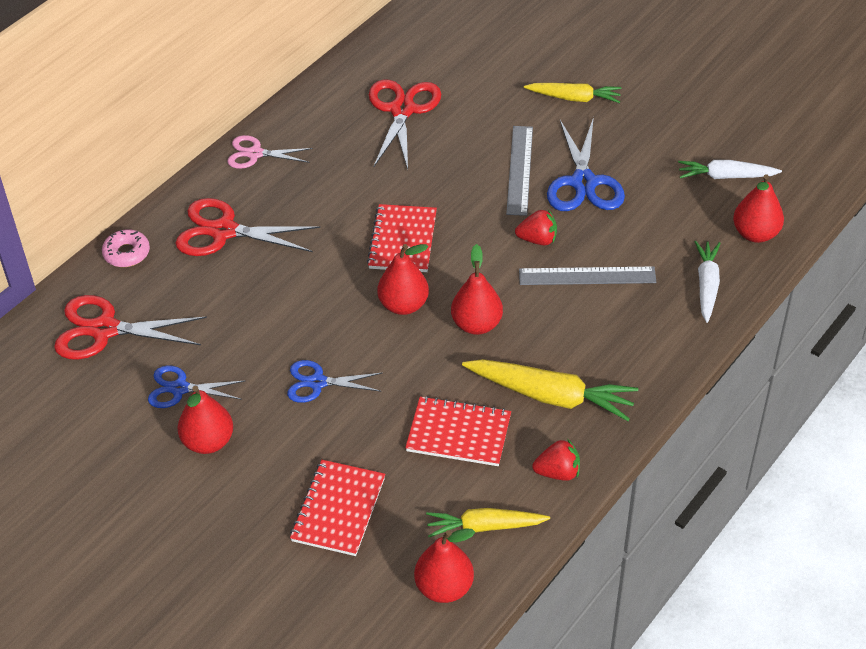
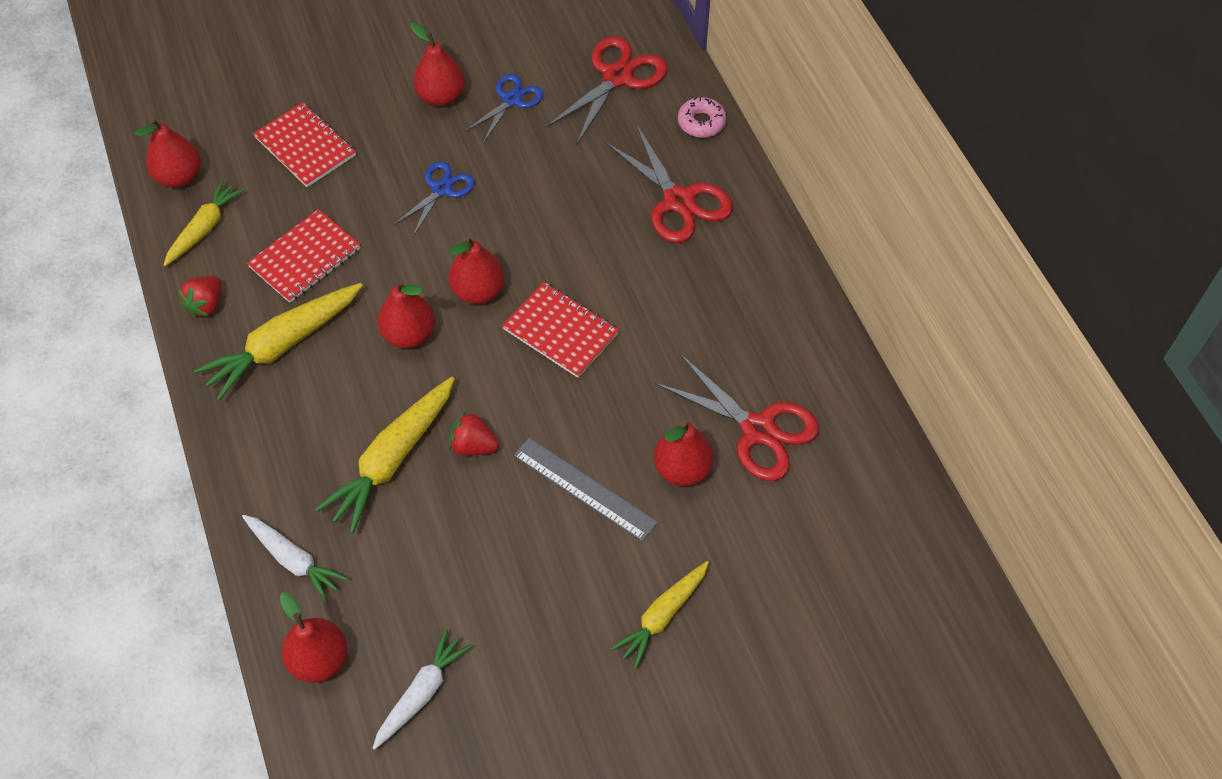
camera: 120 degrees right, 10 degrees up
red scissors [175,198,320,256] -> red scissors turned 105 degrees clockwise [605,126,733,243]
pink scissors [227,135,313,169] -> none
red strawberry [515,209,557,245] -> red strawberry turned 75 degrees clockwise [449,411,499,455]
grey ruler [519,266,656,285] -> yellow carrot [315,377,455,533]
blue scissors [547,117,625,211] -> none
none -> red pear [654,421,714,486]

